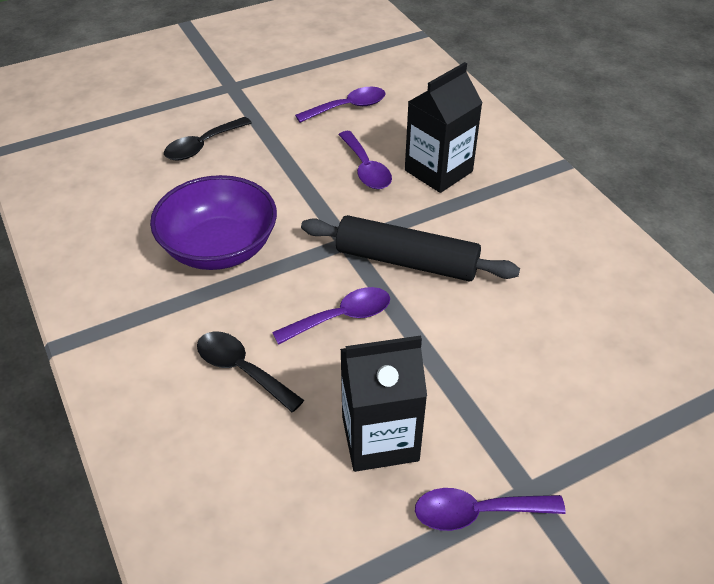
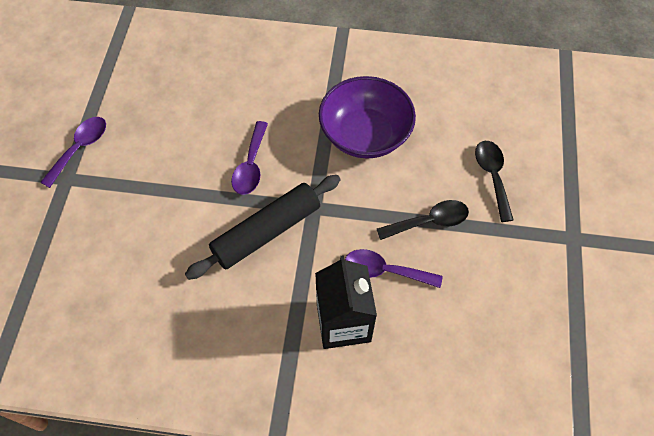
camera: 125 degrees right, 15 degrees up
black spoon [197,331,304,412] -> black spoon moved to [377,200,469,240]
purple spoon [295,87,386,123] -> none
black carton [340,336,427,472] -> none

